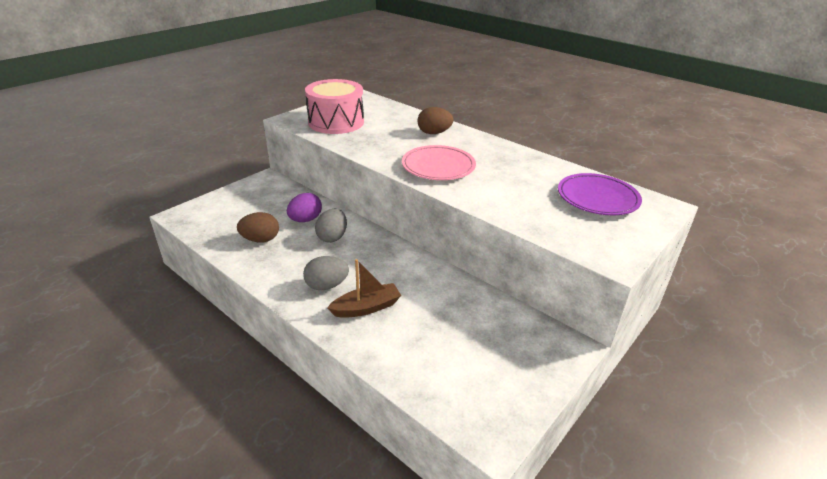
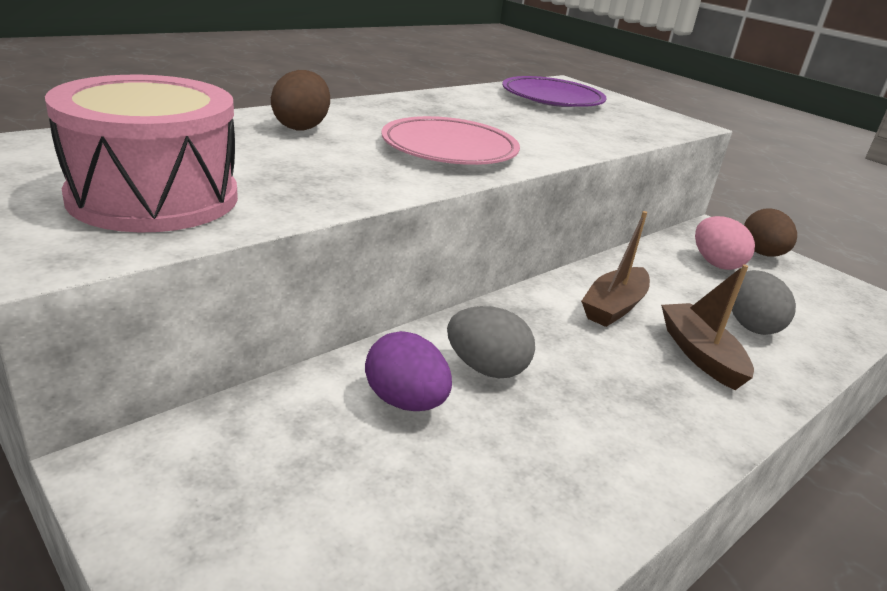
camera: 85 degrees left, 5 degrees down
brown egg [237,212,279,242] -> brown egg moved to [744,208,797,257]
grey egg [303,256,349,290] -> grey egg moved to [732,270,796,335]
none -> brown boat [581,211,650,327]
none -> pink egg [695,216,755,270]

